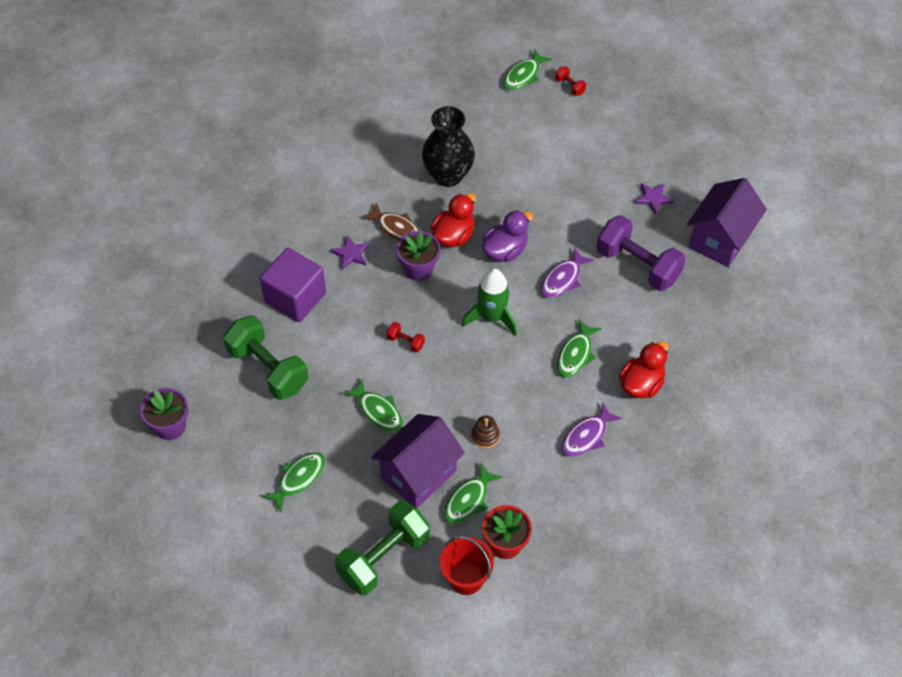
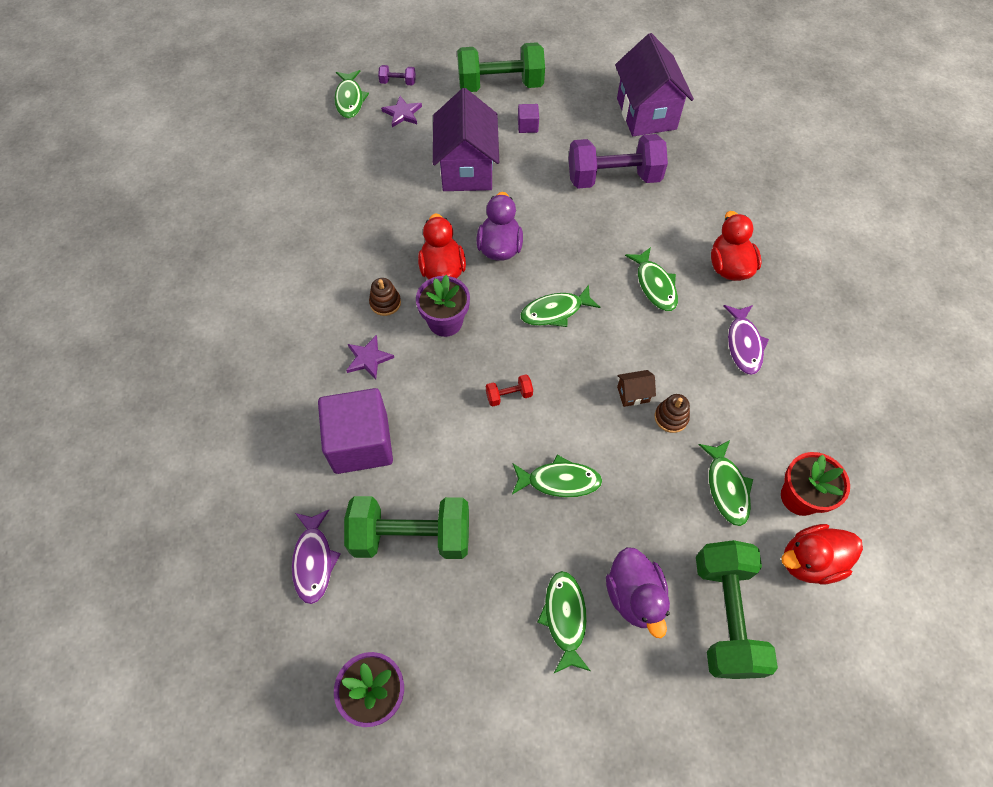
camera: 45 degrees left, 5 degrees up
brown fish [362,202,420,241] -> brown stacking toy [369,278,401,316]
purple house [371,414,465,508] -> purple house moved to [433,88,499,191]
black vase [422,106,475,187] -> none
red bucket [440,536,494,595] -> red duck [781,524,863,585]
green rocket [462,268,517,336] -> green fish [520,285,600,327]
purple fish [541,248,594,298] -> purple fish moved to [292,510,341,604]
red dumbbell [555,66,586,96] -> purple dumbbell [378,65,416,85]
purple star [635,183,674,215] -> purple star moved to [381,96,422,127]
none -> green dumbbell [457,42,545,92]
none -> purple cube [518,104,539,133]
none -> purple duck [606,547,670,638]
none -> brown house [617,370,656,407]

